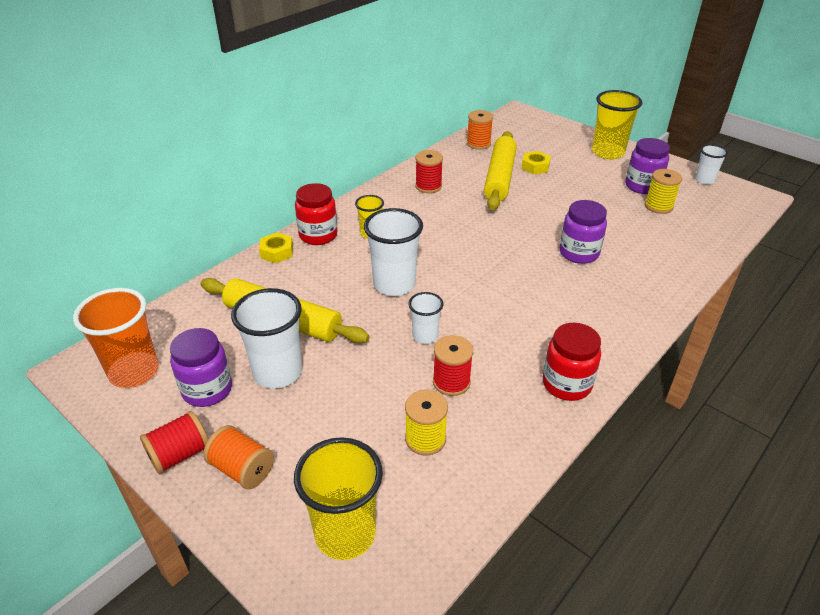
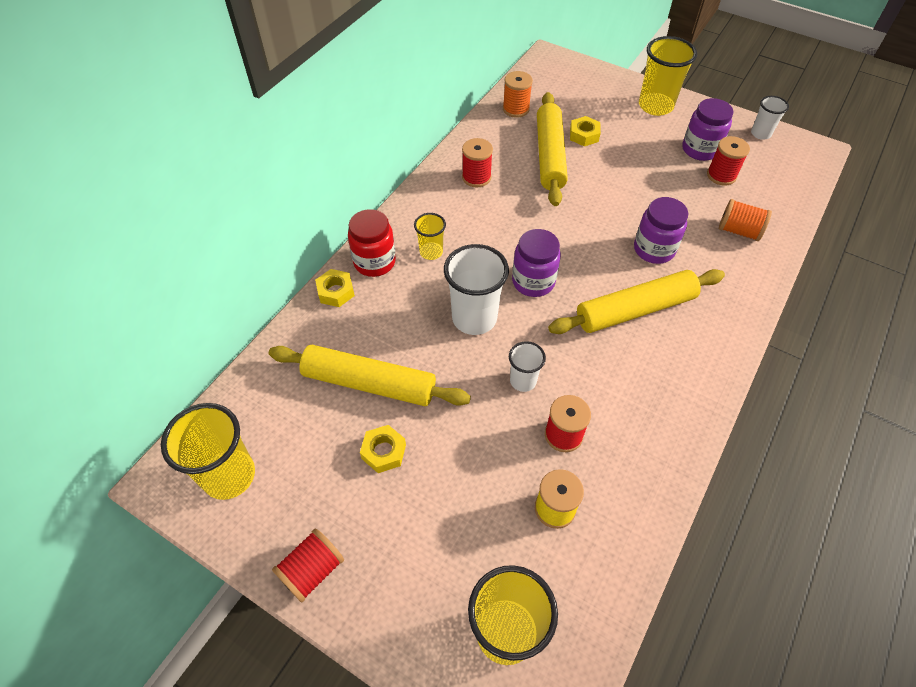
camera: 10 degrees left, 15 degrees up
orange cup [73,288,159,388] -> yellow cup [161,403,255,500]
purple jar [170,328,232,407] -> purple jar moved to [512,229,561,297]
orange spool [204,425,274,490] -> orange spool moved to [719,199,772,241]
white cup [231,288,302,389] -> yellow nut [360,425,406,473]
red jar [543,323,601,401] -> none
yellow spool [645,169,682,214] -> red spool [707,136,750,186]
none -> yellow rolling pin [548,269,725,334]

